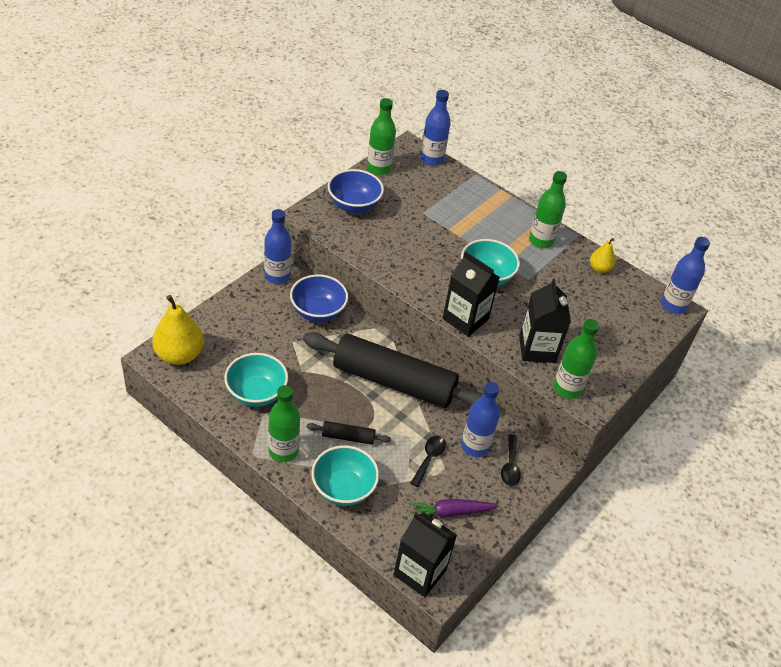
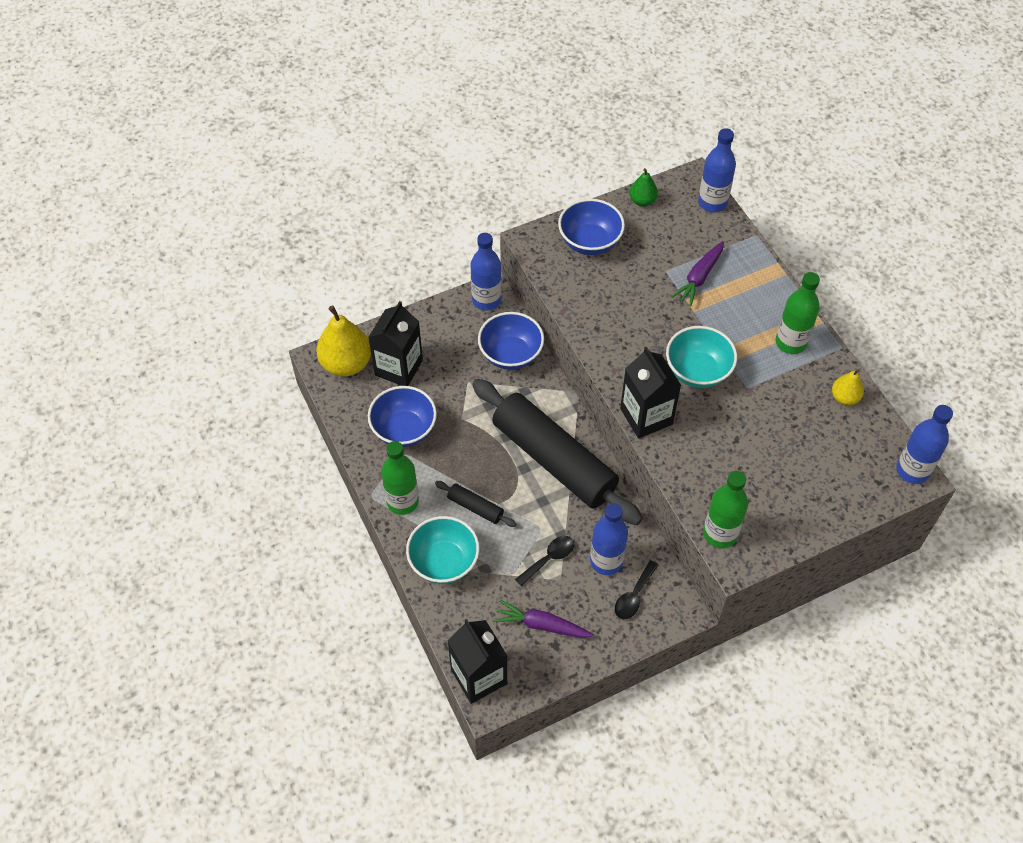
camera: 30 degrees right, 10 degrees up
turquoise bowl [224,353,288,407] -> blue bowl [368,386,437,447]
green bottle [367,98,396,175] -> green pear [629,168,658,206]
black carton [519,279,571,363] -> black carton moved to [368,301,423,386]
none -> purple carrot [671,241,724,306]

